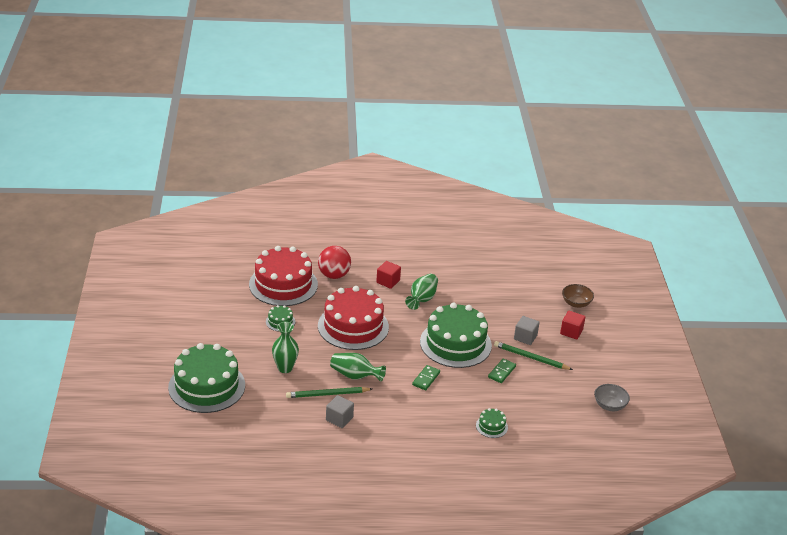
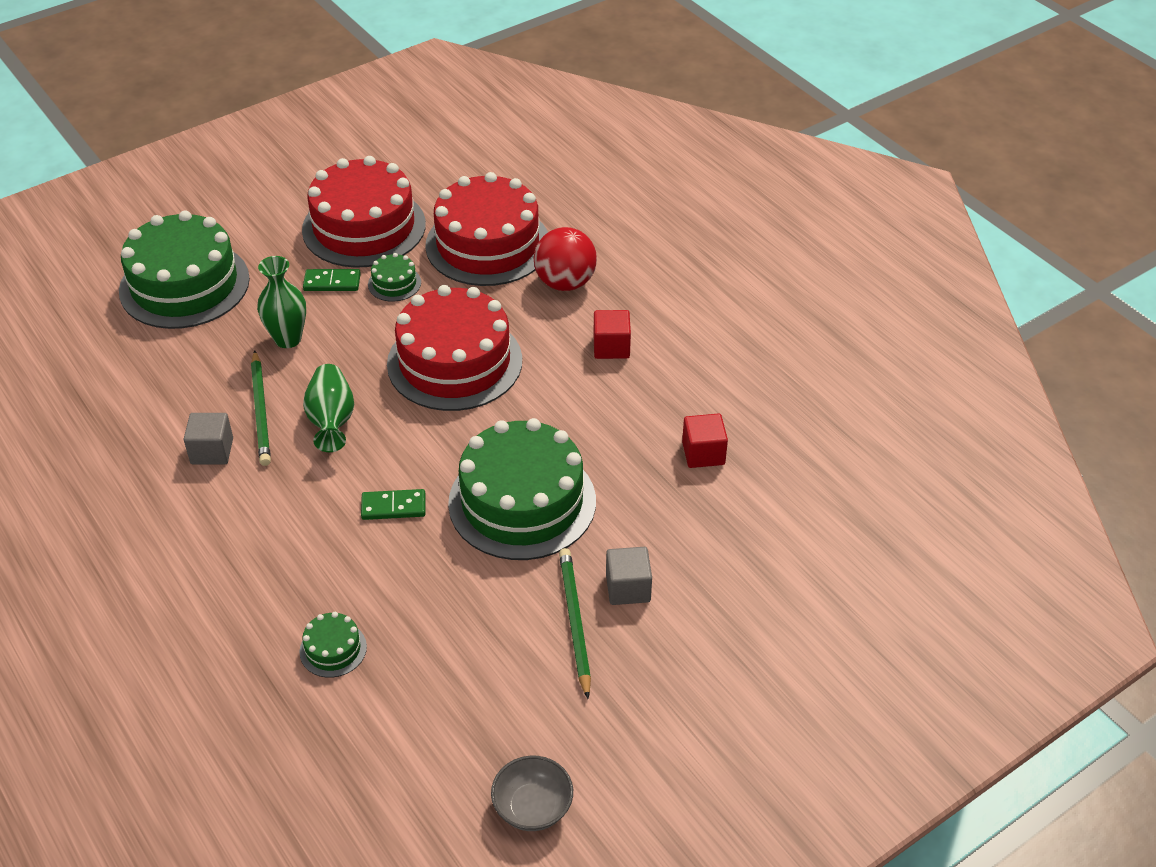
camera: 60 degrees right, 10 degrees up
green pencil [286,387,372,398] -> green pencil turned 150 degrees counterclockwise [251,351,271,466]
green vase [405,274,438,310] -> none
green domino [488,358,516,383] -> green domino moved to [303,269,361,291]
red cube [560,311,585,339] -> red cube moved to [682,413,728,468]
brown bowl [562,284,594,308] -> none
none -> red cake [302,156,426,268]

